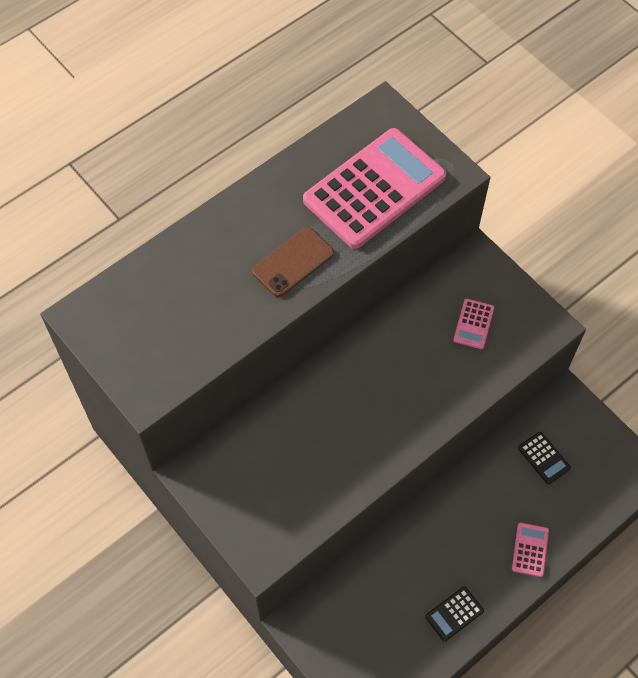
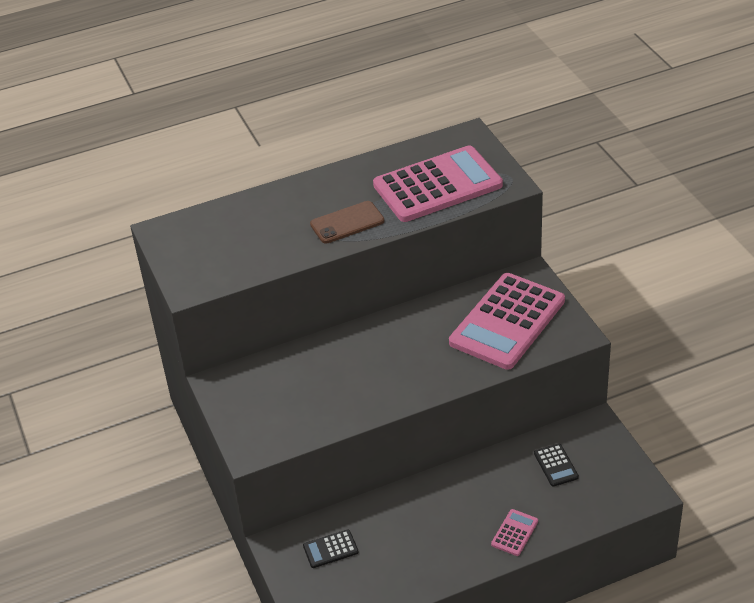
camera: 20 degrees right, 20 degrees down
black calculator [425,587,484,642] -> black calculator moved to [303,529,359,568]
pink calculator [453,299,494,349] -> pink calculator [449,273,565,370], size x2.49

